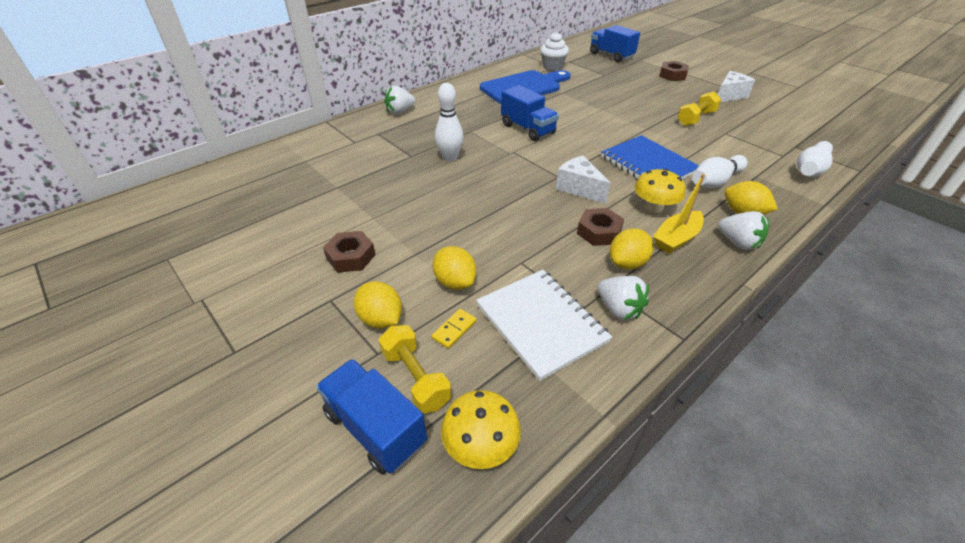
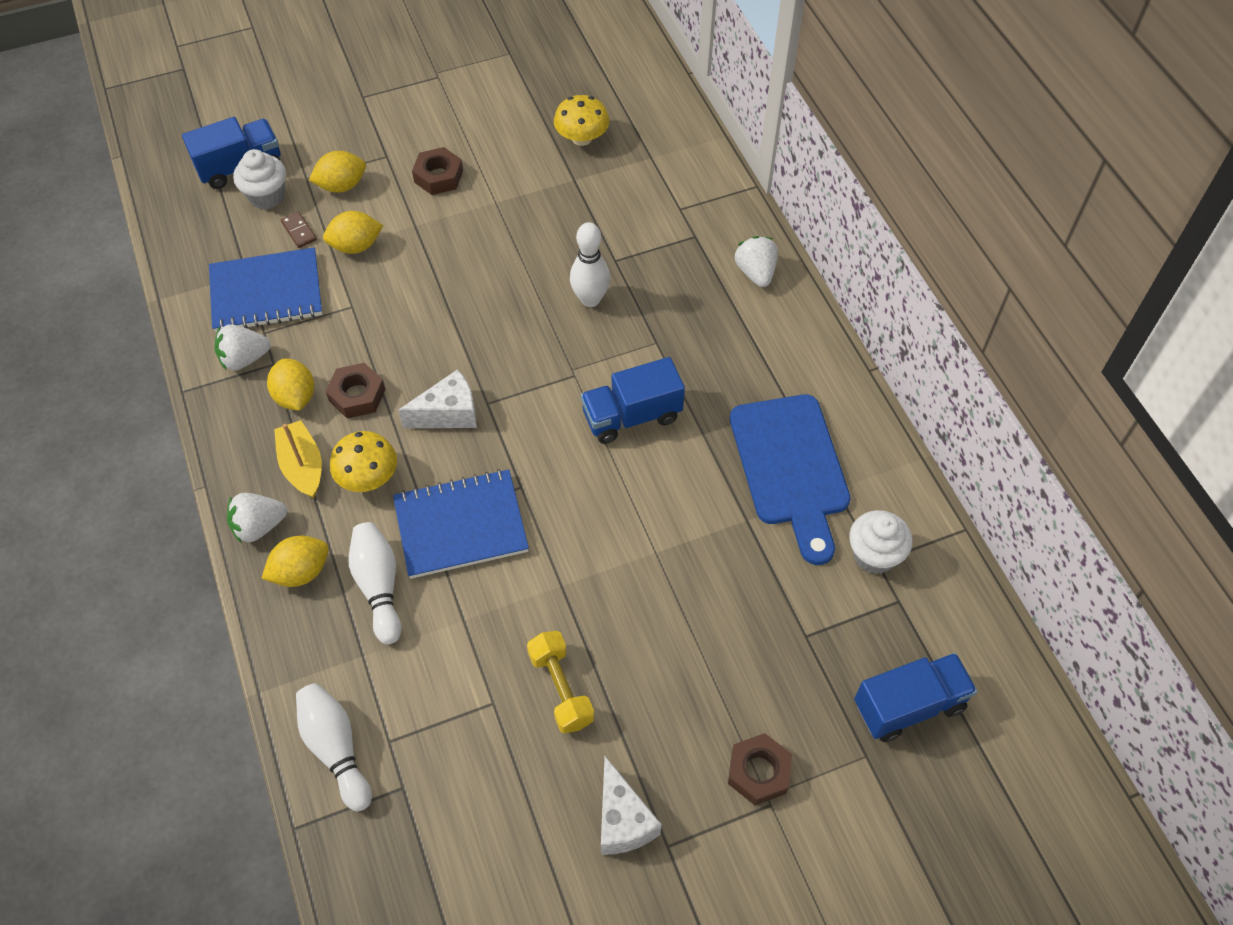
camera: 110 degrees right, 15 degrees up
yellow dumbbell [379,325,451,414] -> white cupcake [233,149,286,210]
yellow domino [432,309,476,349] -> brown domino [281,211,317,248]
yellow mushroom [441,390,521,469] -> yellow mushroom moved to [554,95,609,146]
white notebook [476,270,612,381] -> blue notebook [209,247,322,332]

